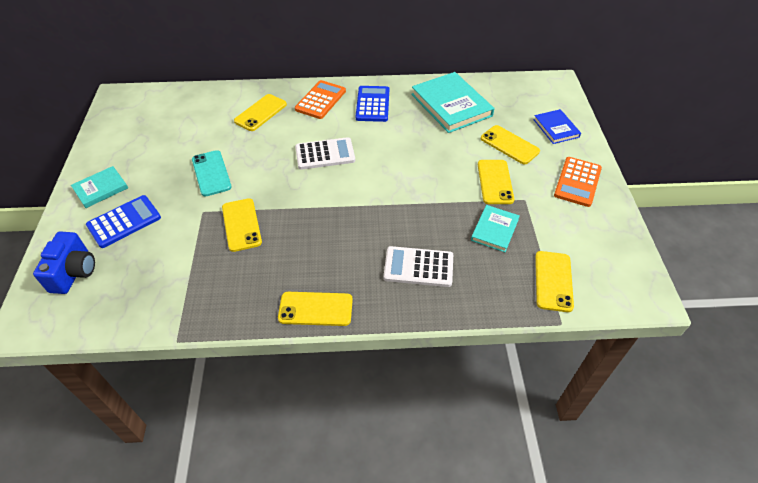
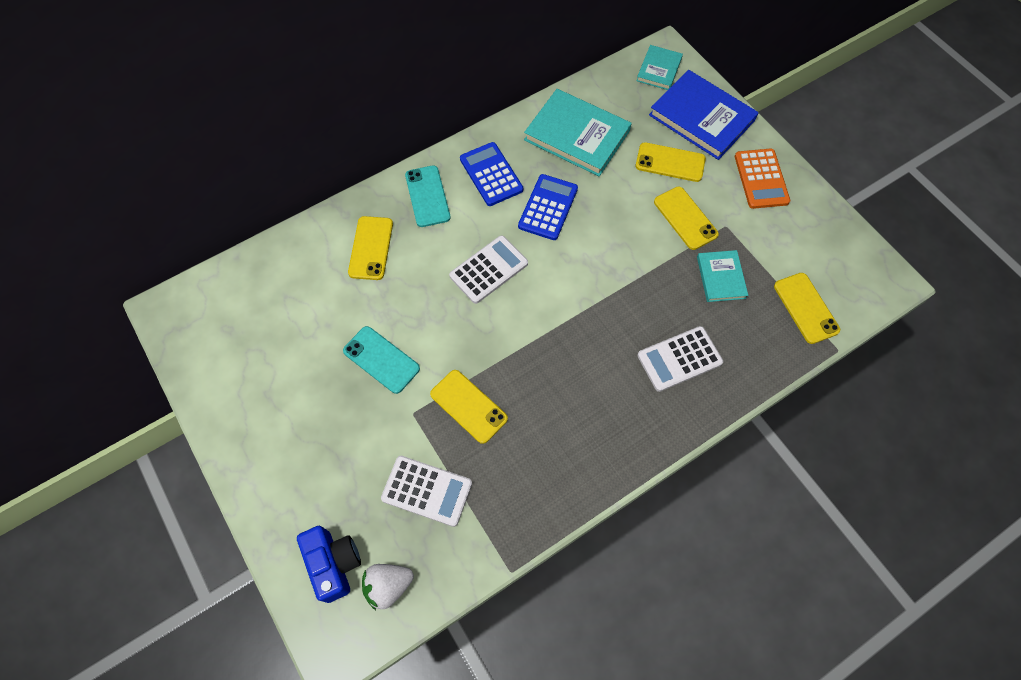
camera: 30 degrees left, 15 degrees up
turquoise book [71,166,128,208] -> turquoise book moved to [636,45,683,90]
blue calculator [86,195,161,248] -> blue calculator moved to [518,174,578,240]
yellow phone [278,292,353,326] -> none
orange calculator [295,80,346,119] -> turquoise phone [405,166,451,227]
blue book [533,109,581,144] -> blue book [649,70,759,160], size x1.82
none -> white strawberry [362,564,414,610]
none -> white calculator [381,456,472,527]

